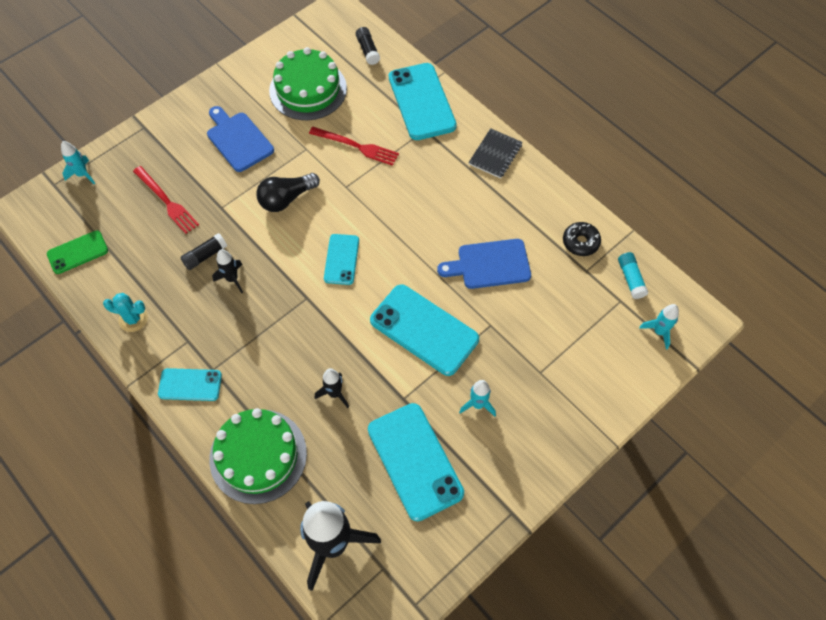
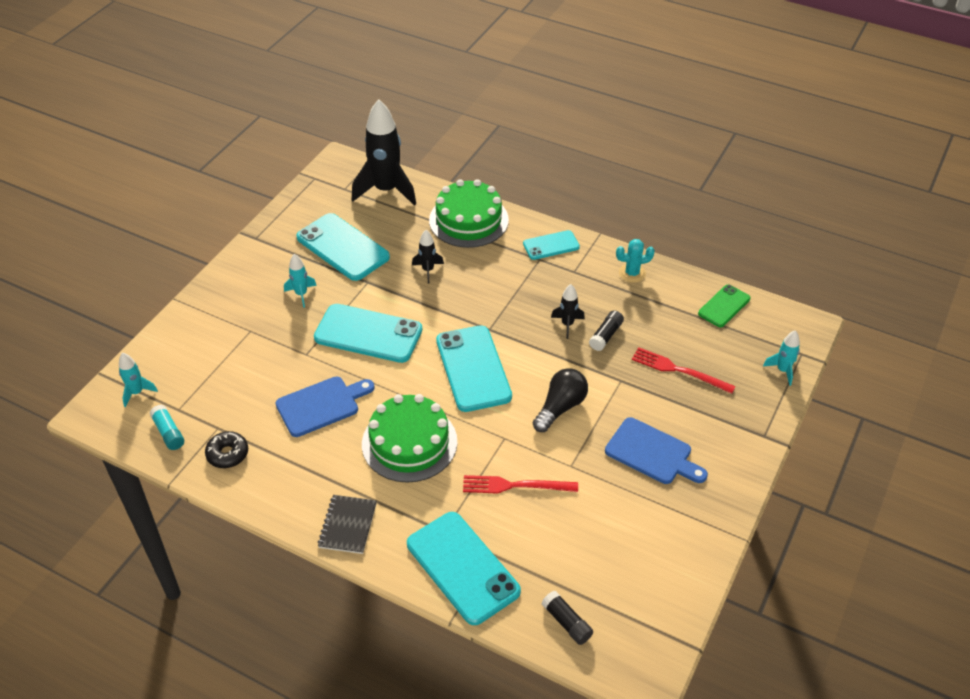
camera: 160 degrees right, 15 degrees down
green cake [269,47,347,120] -> green cake moved to [362,394,458,483]
turquoise phone [324,234,359,285] -> turquoise phone [436,325,512,412], size x1.77

